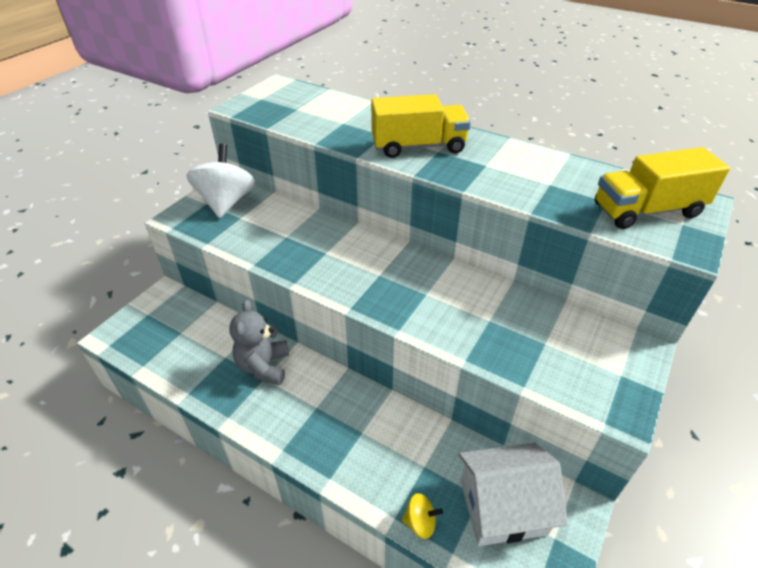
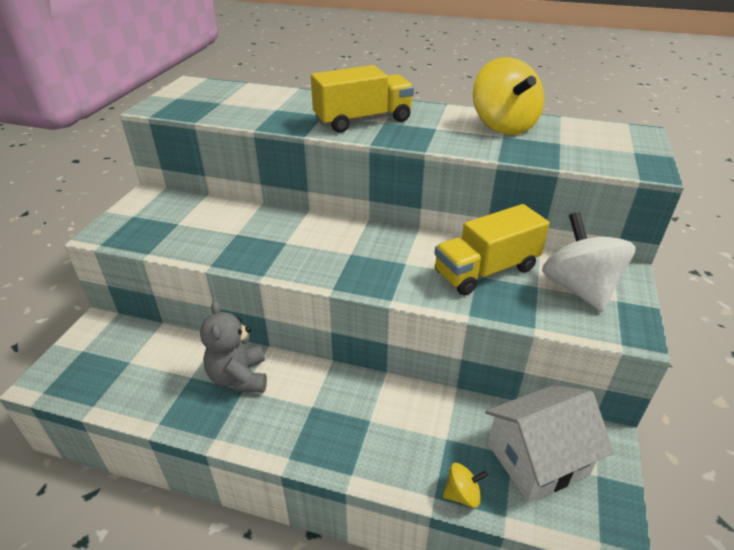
camera: 15 degrees left, 5 degrees down
white spinning top [187,144,255,218] -> white spinning top moved to [542,212,636,312]
yellow truck [595,147,730,229] -> yellow truck moved to [434,204,550,296]
none -> yellow spinning top [473,57,544,135]

